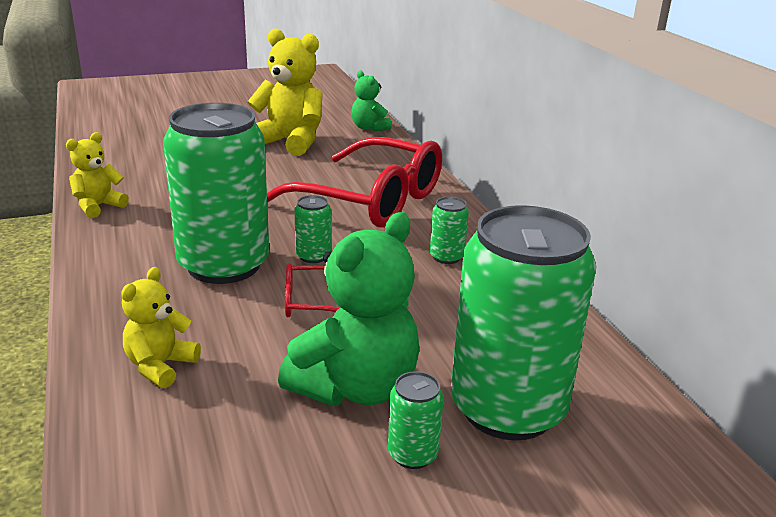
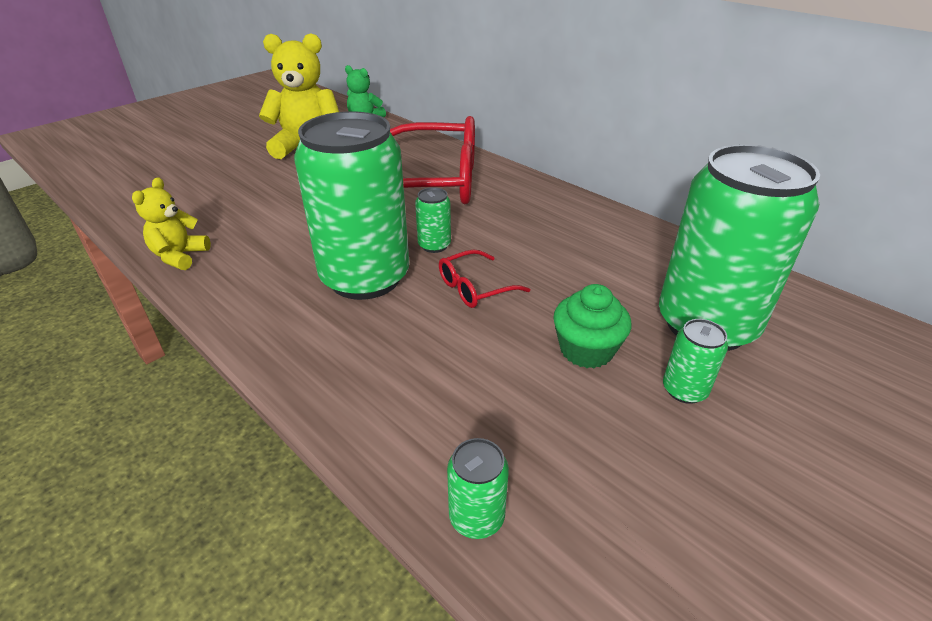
camera: 25 degrees left, 10 degrees up
yellow teddy bear [121,267,201,388] -> none
green teddy bear [278,212,419,406] -> green cupcake [553,284,631,368]
green can [430,197,469,264] -> green can moved to [447,438,509,539]

